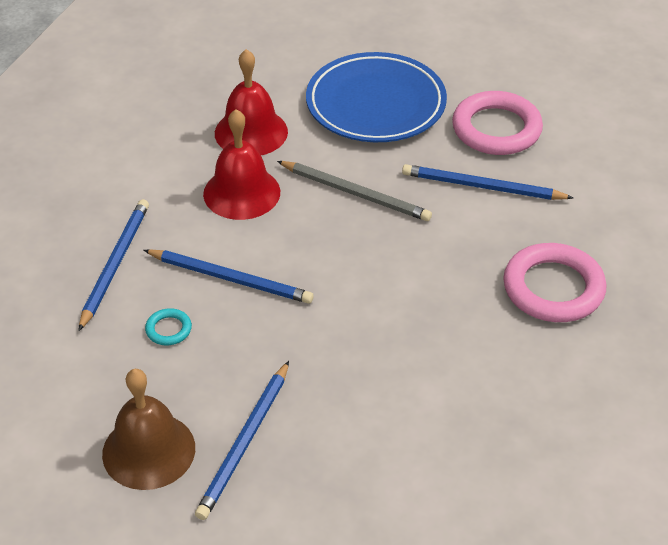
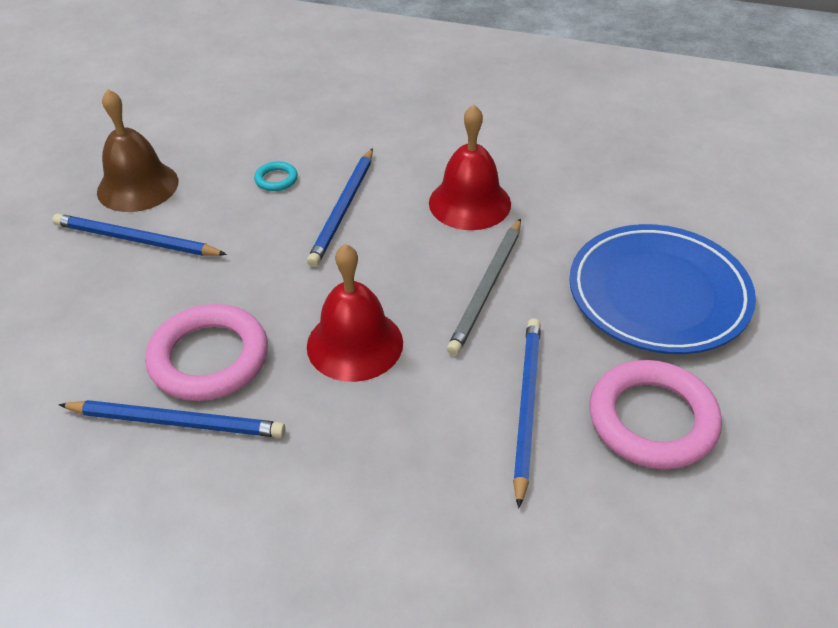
camera: 85 degrees right, 0 degrees up
blue pencil [78,199,149,331] -> blue pencil moved to [59,400,285,438]
red bell [215,49,288,155] -> red bell moved to [307,244,403,382]
pink ring [503,243,606,322] -> pink ring moved to [145,304,268,401]

